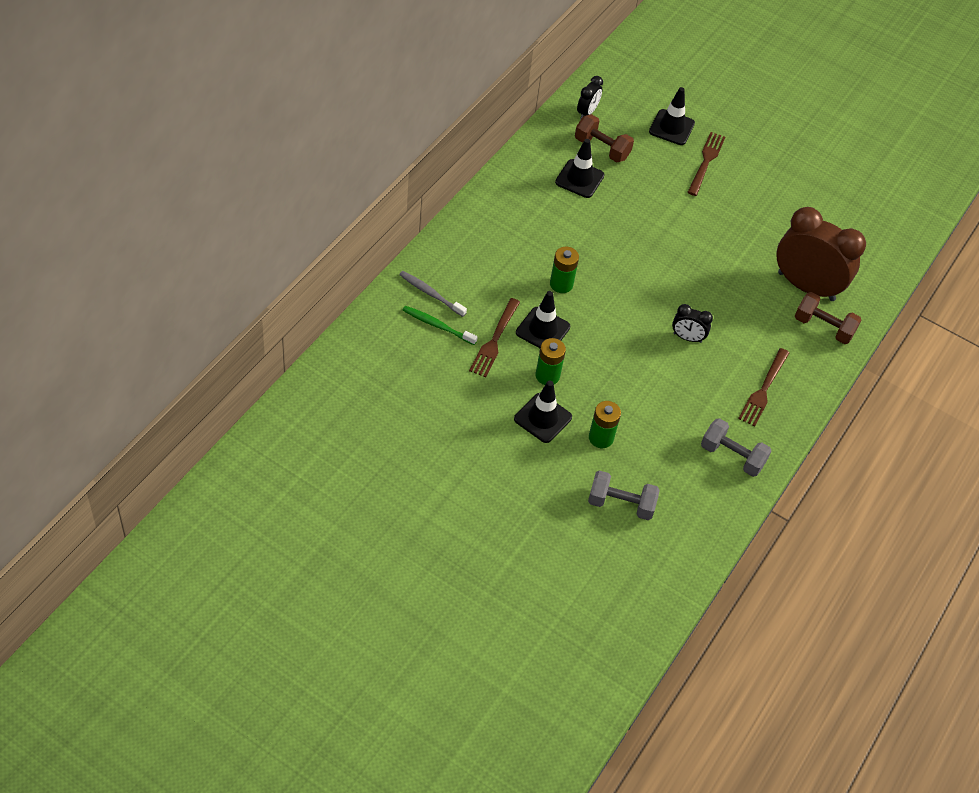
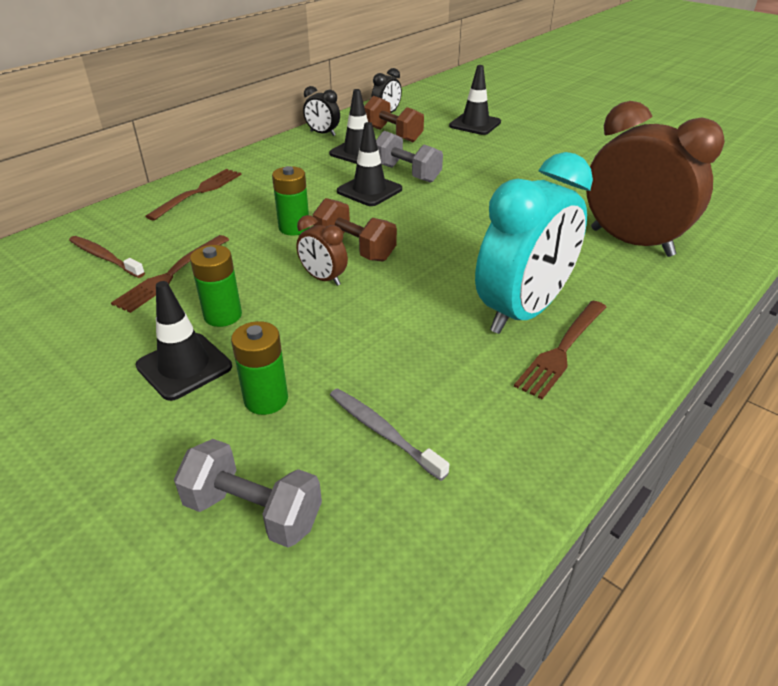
camera: 15 degrees right, 15 degrees down
grey toothbrush [399,271,467,317] -> grey toothbrush moved to [330,388,449,481]
green toothbrush [403,306,478,345] -> brown toothbrush [69,236,145,278]
black traffic cone [516,291,570,348] -> black traffic cone moved to [337,122,402,206]
black clock [672,304,713,343] -> black clock moved to [303,86,340,136]
brown fork [687,132,725,196] -> brown fork moved to [145,169,242,221]
grey dumbbell [701,418,771,477] -> grey dumbbell moved to [376,131,443,183]
brown dumbbell [795,292,861,344] -> brown dumbbell moved to [313,198,397,262]
none -> brown clock [296,215,348,286]
none -> turquoise clock [475,152,593,334]

